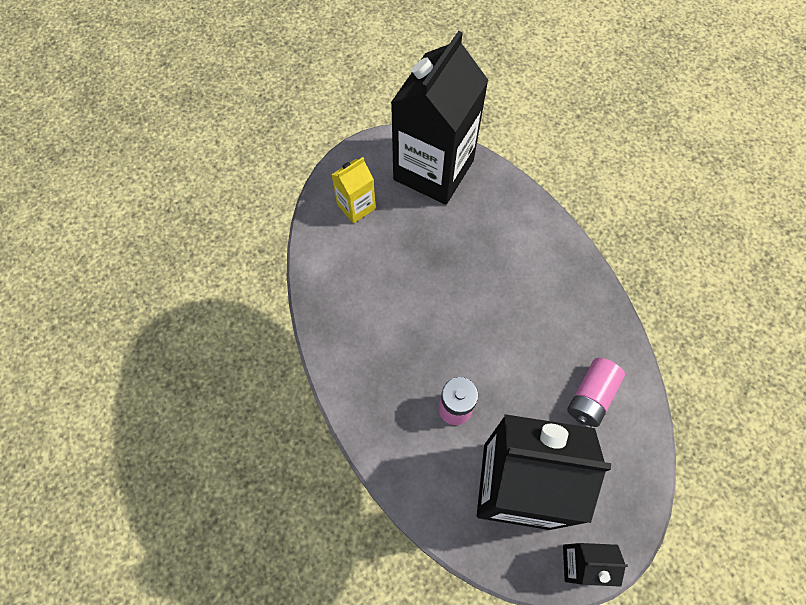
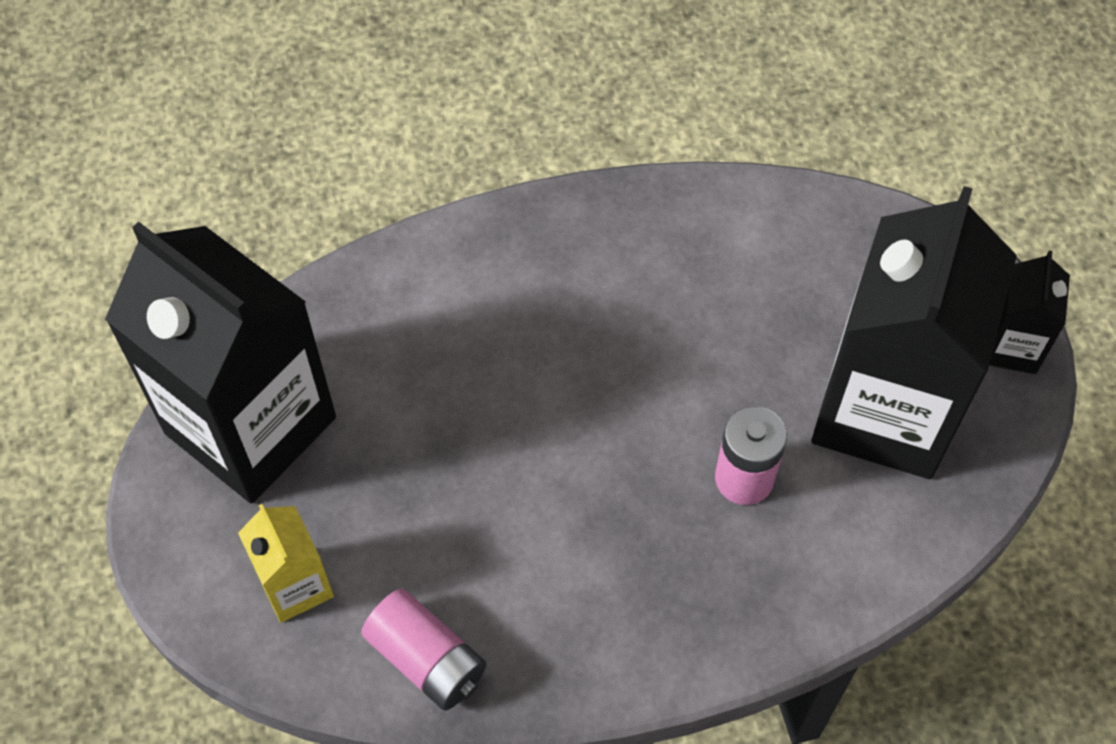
camera: 80 degrees left, 5 degrees down
pink battery [568,358,625,427] -> pink battery moved to [361,589,486,711]

